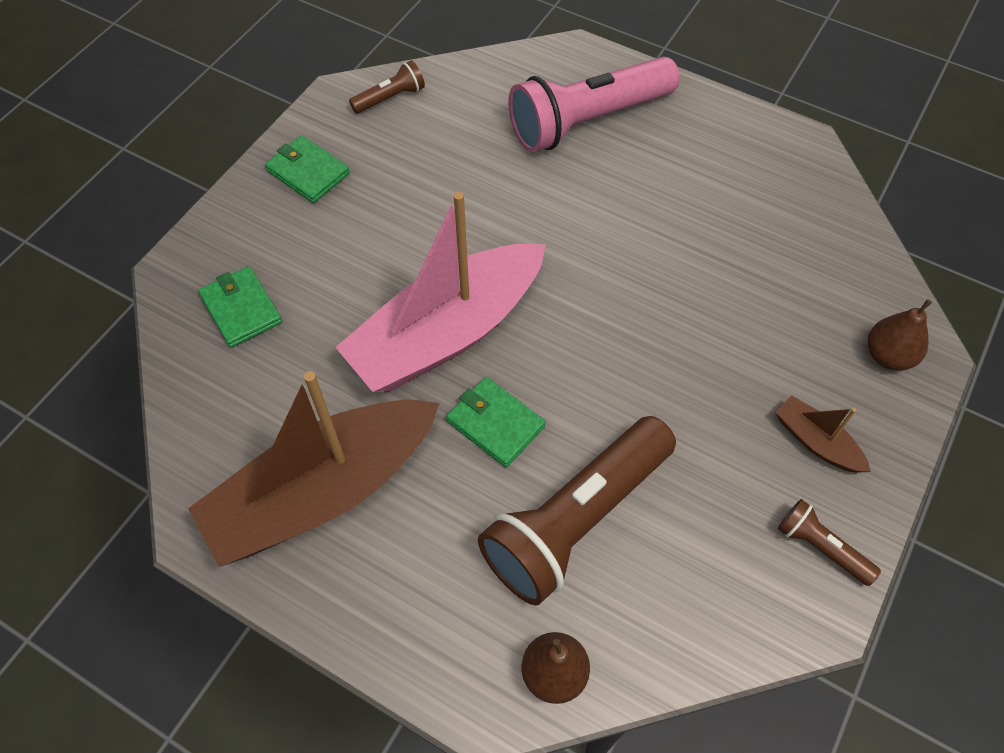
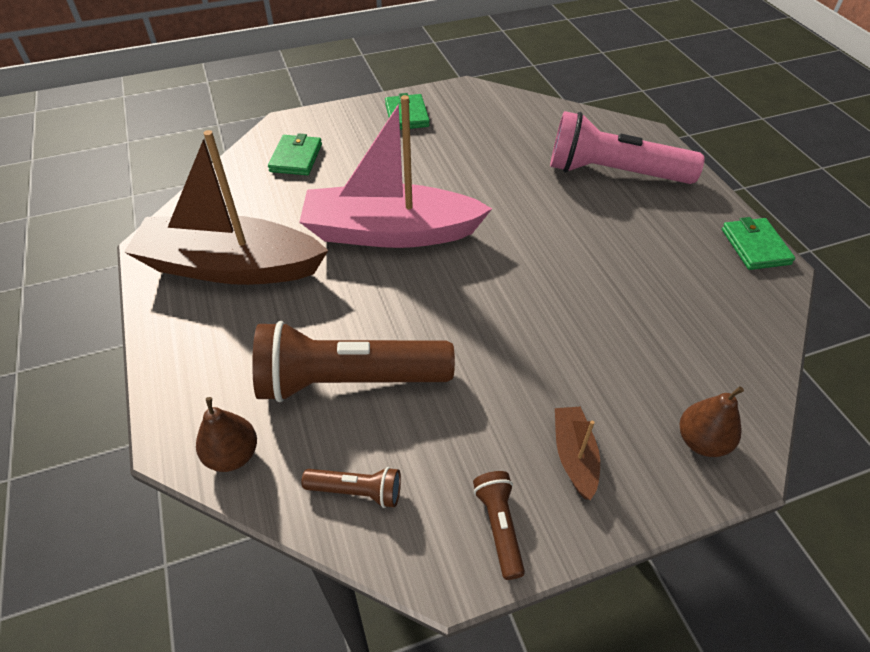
camera: 40 degrees right, 10 degrees down
brown flashlight [349,60,425,114] -> brown flashlight moved to [301,467,401,508]
green wallet [446,377,546,467] -> green wallet moved to [722,217,796,270]

